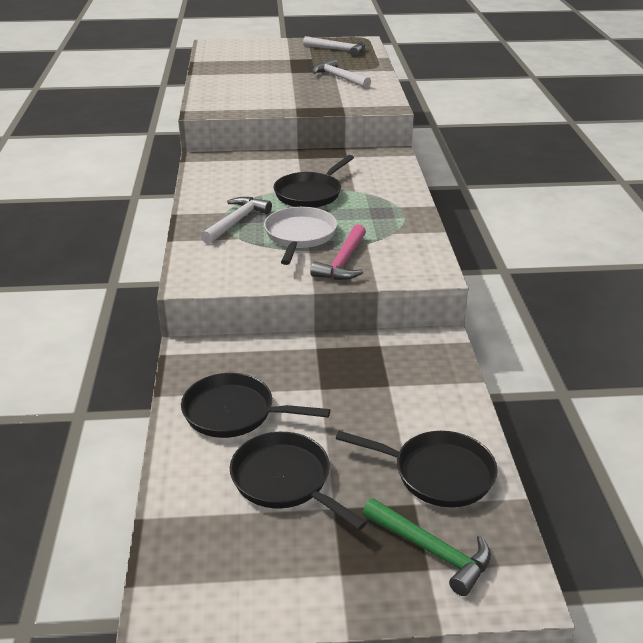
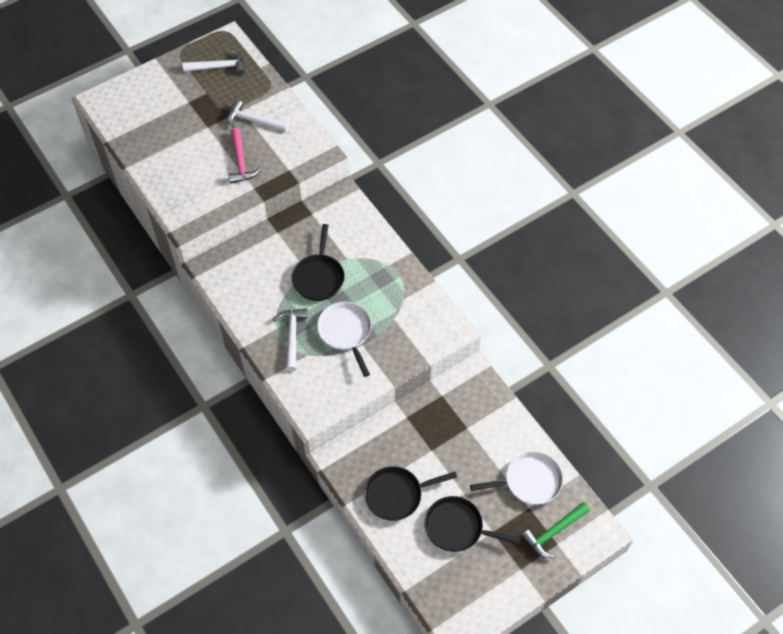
camera: 30 degrees left, 25 degrees up
pink hammer [310,224,366,280] -> pink hammer moved to [229,128,261,184]
black pan [336,431,498,507] -> white pan [470,451,563,505]
green hammer [362,498,491,596] -> green hammer turned 135 degrees clockwise [521,502,590,558]

